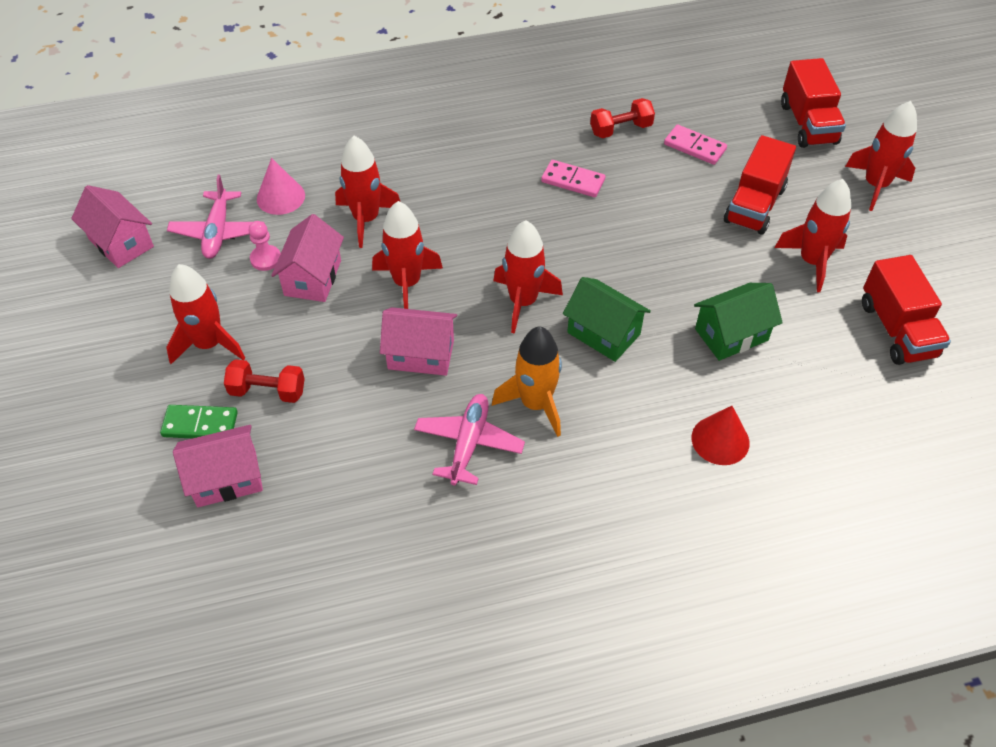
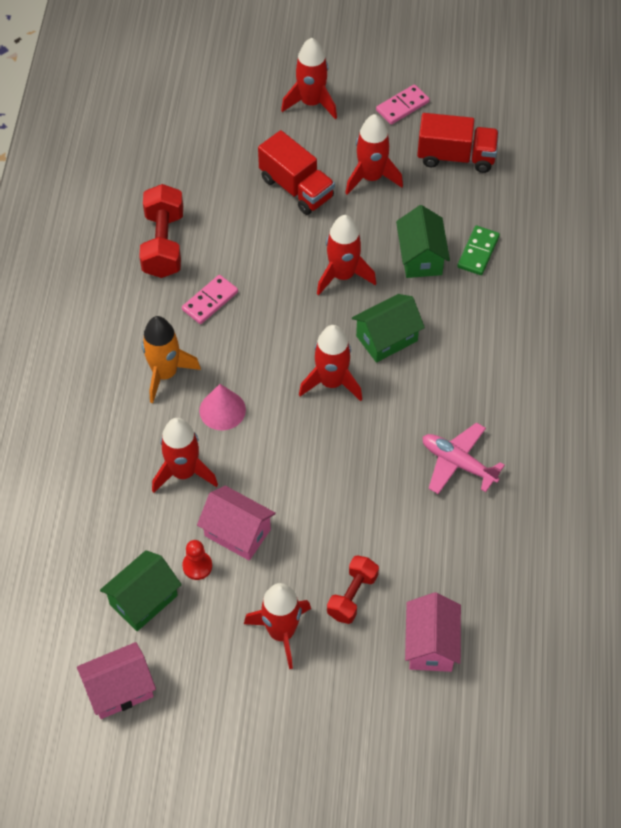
camera: 70 degrees left, 5 degrees up
green domino [160,405,238,438] -> green domino moved to [457,226,500,275]
pink plane [167,175,264,259] -> green house [100,550,182,631]
pink pawn [249,221,281,271] -> red pawn [182,540,212,580]
pink cone [257,158,305,215] -> pink cone moved to [199,384,246,430]
red rocket [372,201,443,309] -> red rocket moved to [317,215,376,295]
pink house [380,307,457,376] -> none
orange rocket [492,326,562,437] -> orange rocket moved to [142,316,201,403]
red dumbbell [590,98,655,138] -> red dumbbell [139,184,183,278], size x1.57
pink domino [664,124,727,165] -> pink domino moved to [376,84,430,125]
red cone [691,406,750,465] -> none
red truck [781,58,846,148] -> none

